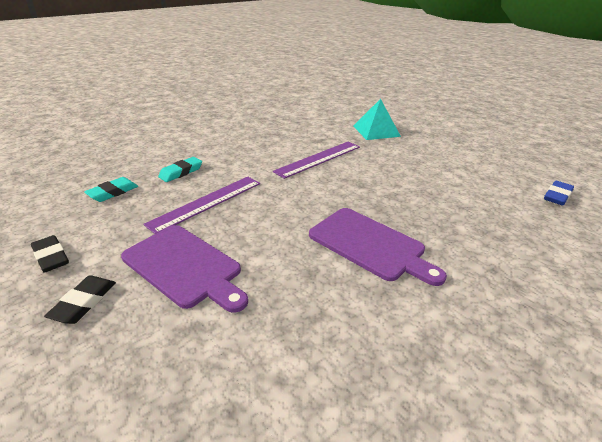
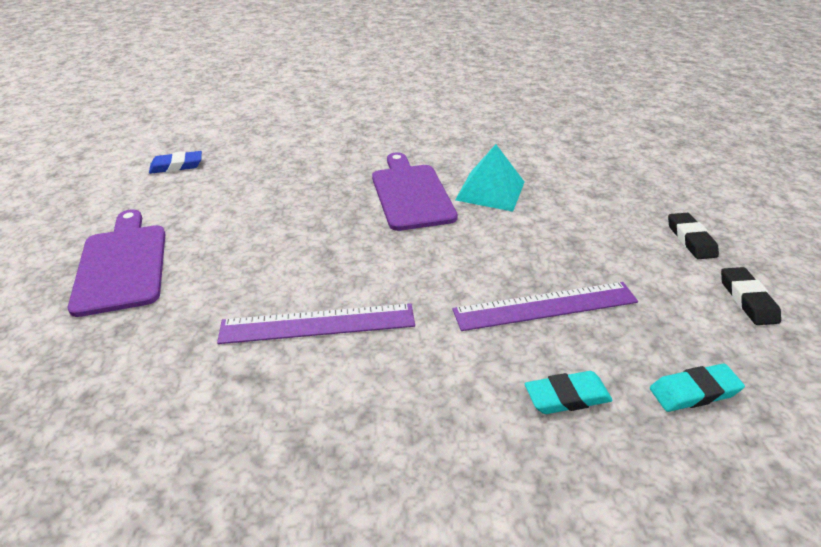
camera: 145 degrees left, 5 degrees up
black eraser [44,276,116,324] -> black eraser turned 60 degrees counterclockwise [668,213,719,259]
purple cutting board [121,225,248,313] -> purple cutting board moved to [68,209,166,317]
turquoise pyramid [353,99,401,140] -> turquoise pyramid moved to [455,144,525,212]

